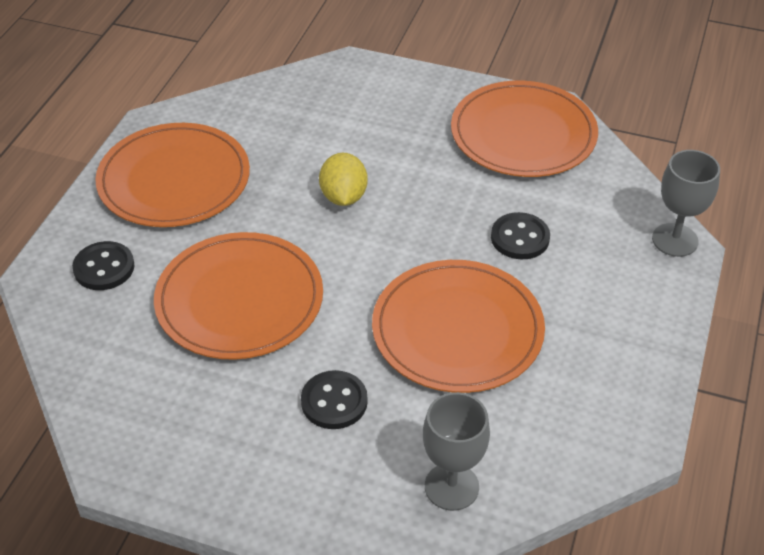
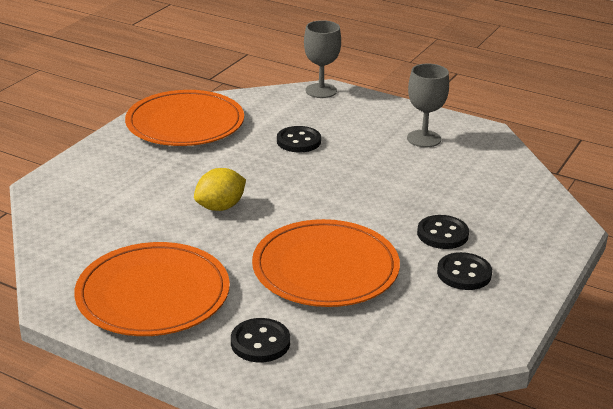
camera: 80 degrees left, 15 degrees down
yellow lemon [319,153,368,206] -> yellow lemon turned 45 degrees counterclockwise [194,168,246,211]
orange plate [372,260,545,393] -> none
grey goblet [423,392,490,511] -> grey goblet moved to [407,63,449,147]
none -> black button [437,252,492,290]

